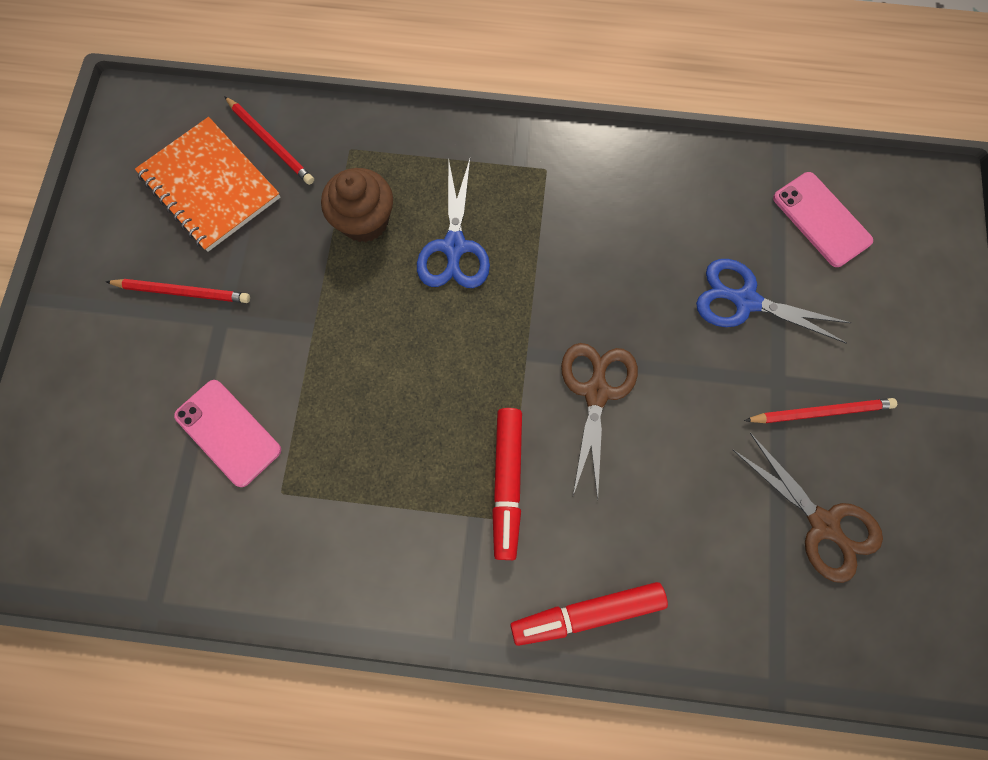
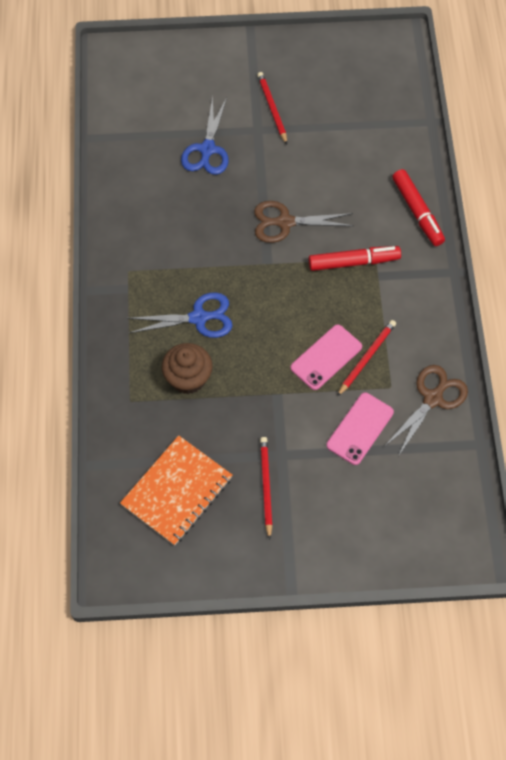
camera: 100 degrees left, 10 degrees down
red pencil [224,96,314,185] -> red pencil moved to [337,320,396,396]
brown scissors [733,433,883,583] -> brown scissors moved to [384,365,468,455]
pink phone [773,172,873,267] -> pink phone moved to [290,325,362,390]

